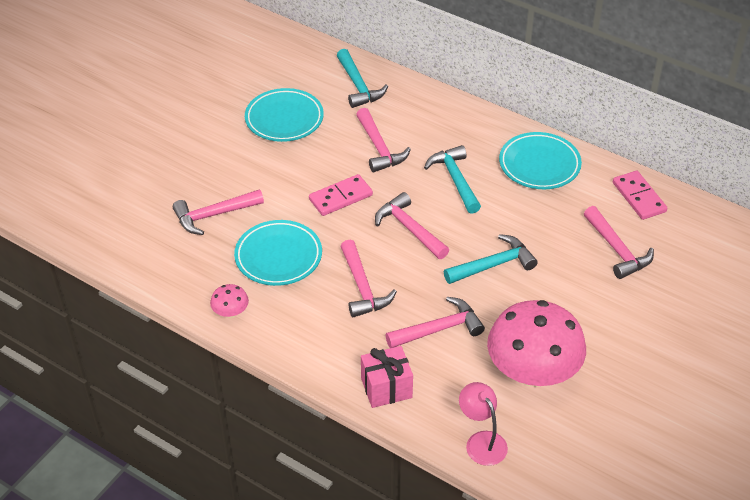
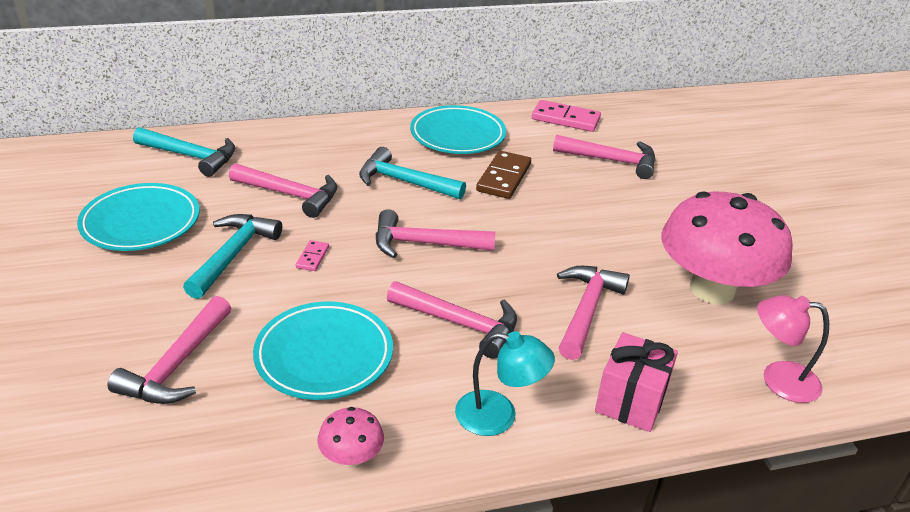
camera: 50 degrees left, 10 degrees down
pink domino [309,174,373,216] -> pink domino [296,240,329,271], size x0.50
turquoise hammer [444,234,538,284] -> turquoise hammer moved to [183,214,282,299]
none -> turquoise lamp [455,331,555,436]
none -> brown domino [476,151,531,199]

